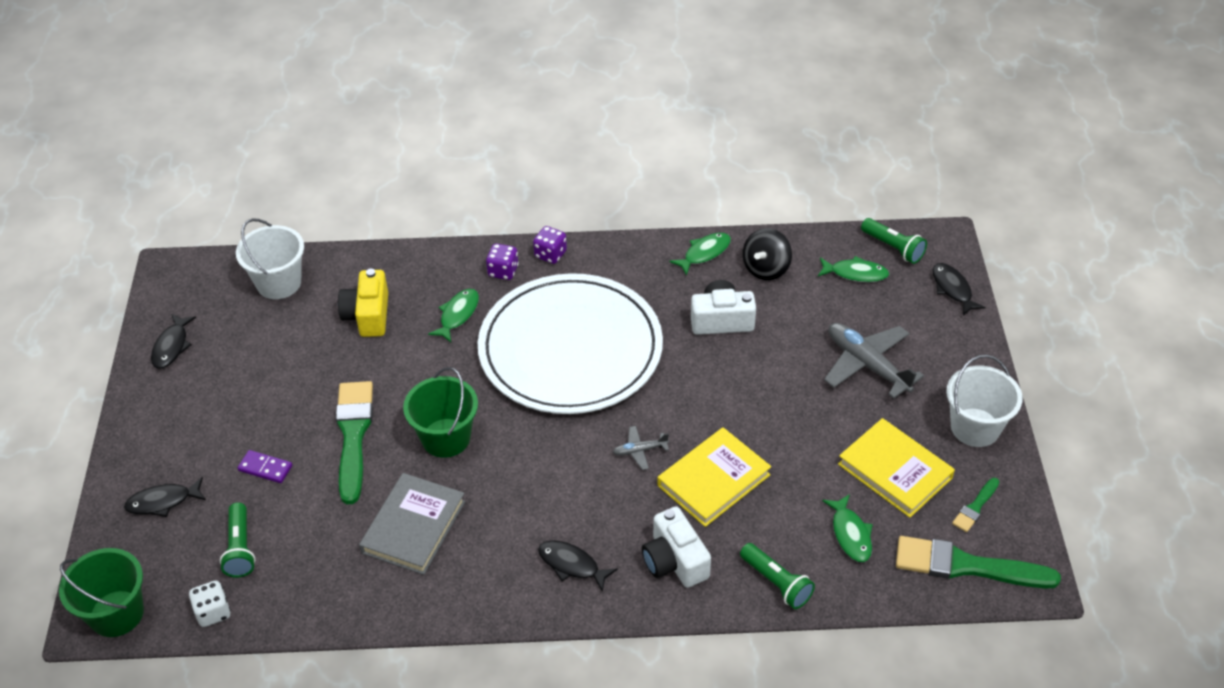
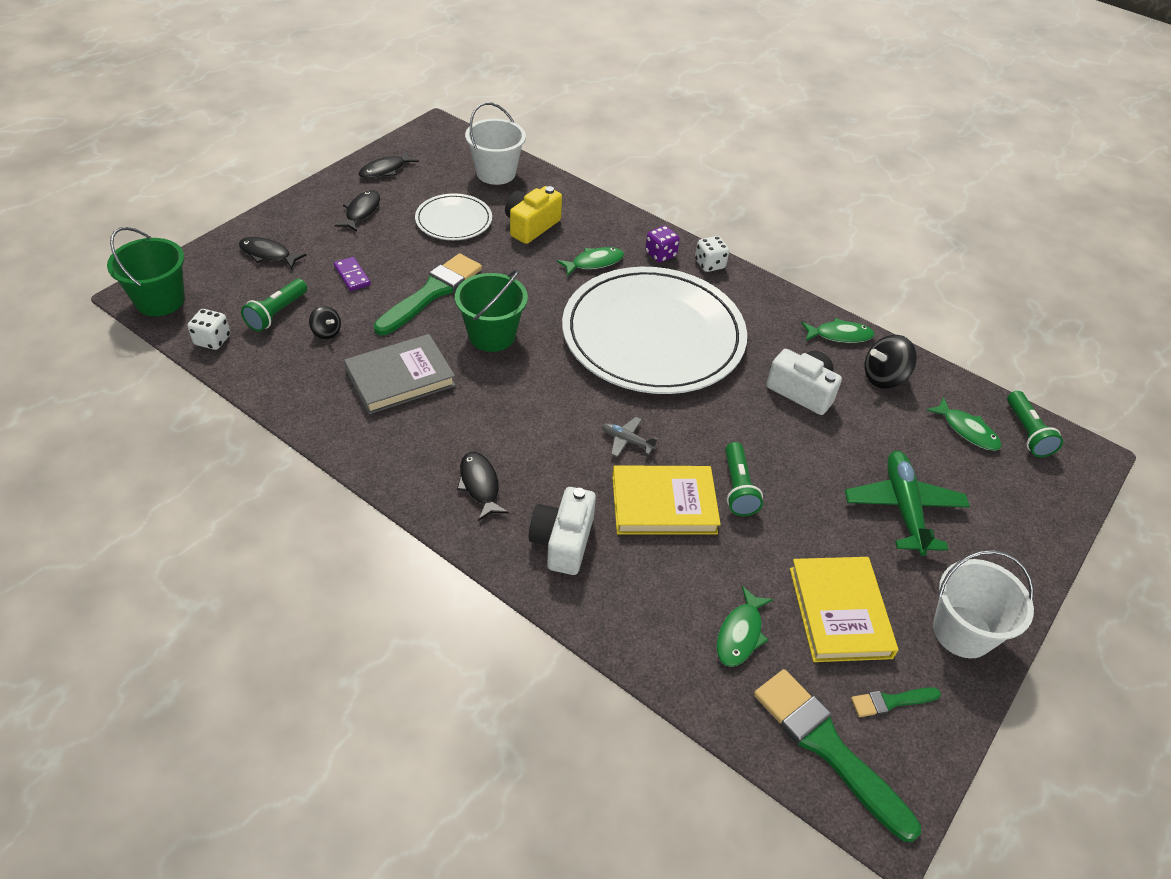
camera: 35 degrees right, 0 degrees up
purple dice [533,226,567,264] -> white dice [695,236,729,272]
green flashlight [740,543,815,609] -> green flashlight moved to [725,442,763,516]
grey plane [824,323,924,399] -> green plane [845,451,970,556]
black fish [932,263,986,316] -> black fish moved to [335,190,380,232]
none -> black spinning top [309,306,341,339]
none -> white plate [415,193,492,240]

